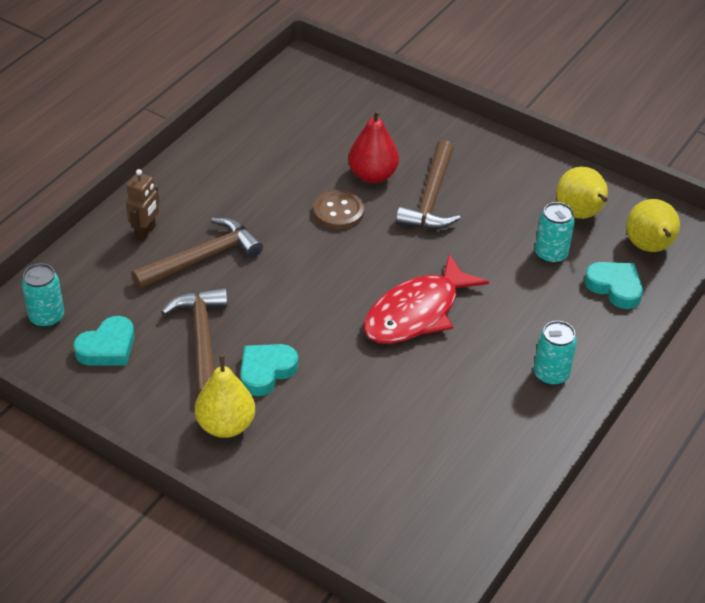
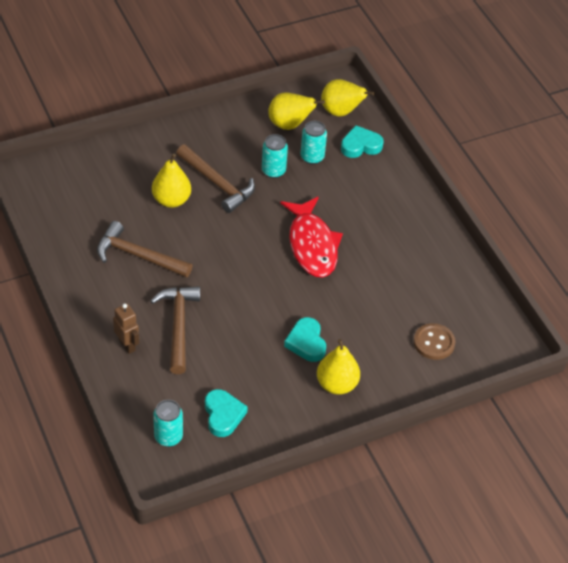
camera: 60 degrees left, 5 degrees up
brown hammer [161,287,228,395] -> brown hammer moved to [97,221,193,278]
brown button [313,190,364,229] -> brown button moved to [414,323,455,360]
red pear [348,110,399,183] -> yellow pear [152,154,191,208]
turquoise can [534,321,577,386] -> turquoise can moved to [262,134,288,178]

